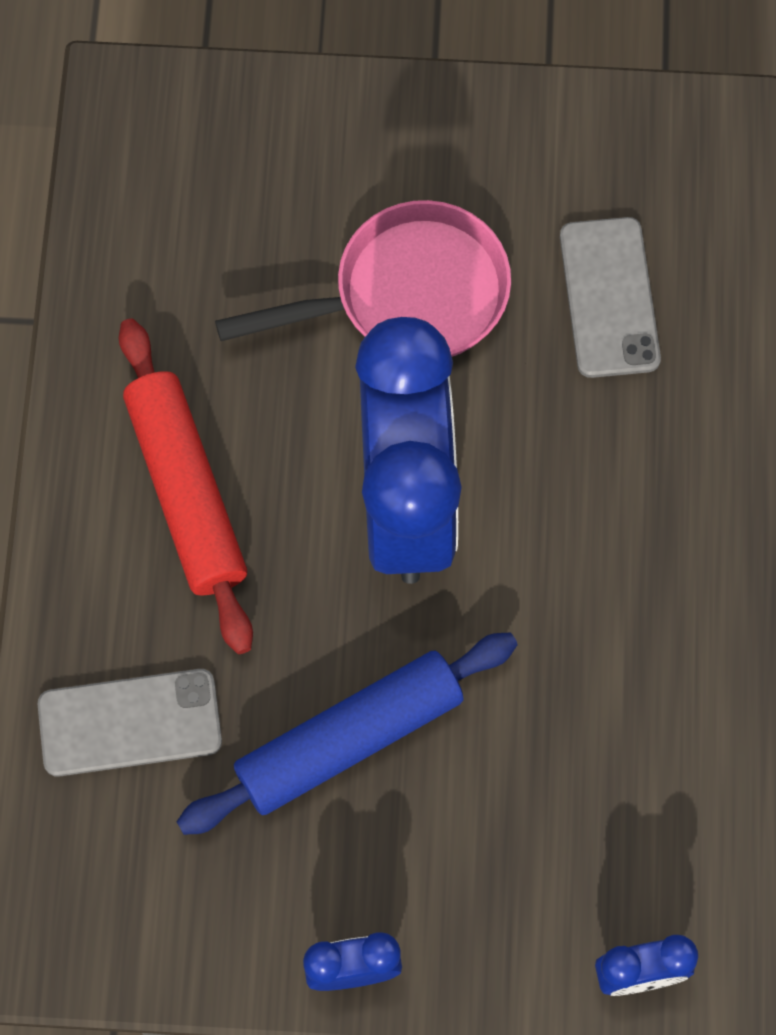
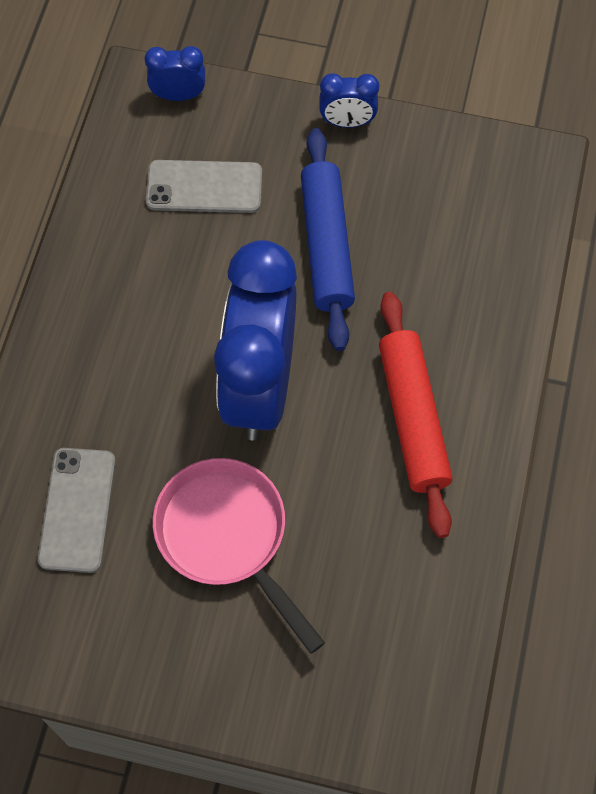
camera: 170 degrees left, 5 degrees down
grey phone [37,669,222,777] -> grey phone moved to [146,160,262,213]
blue rolling pin [176,633,518,835] -> blue rolling pin turned 75 degrees counterclockwise [301,128,355,351]
pink pan [215,200,511,357] -> pink pan turned 60 degrees clockwise [153,458,325,654]

